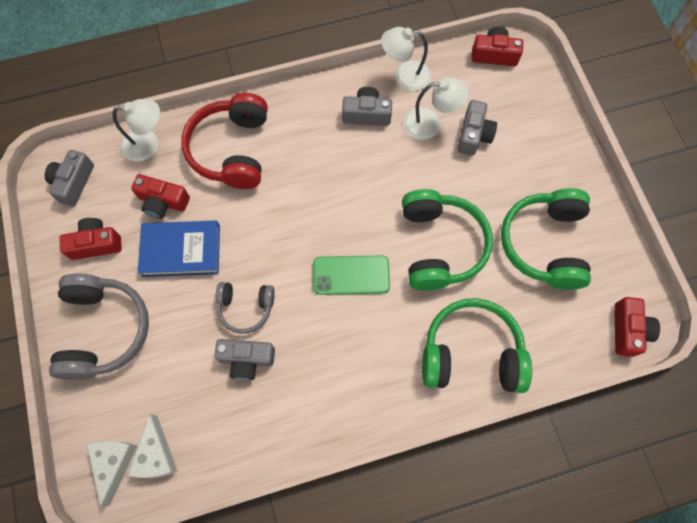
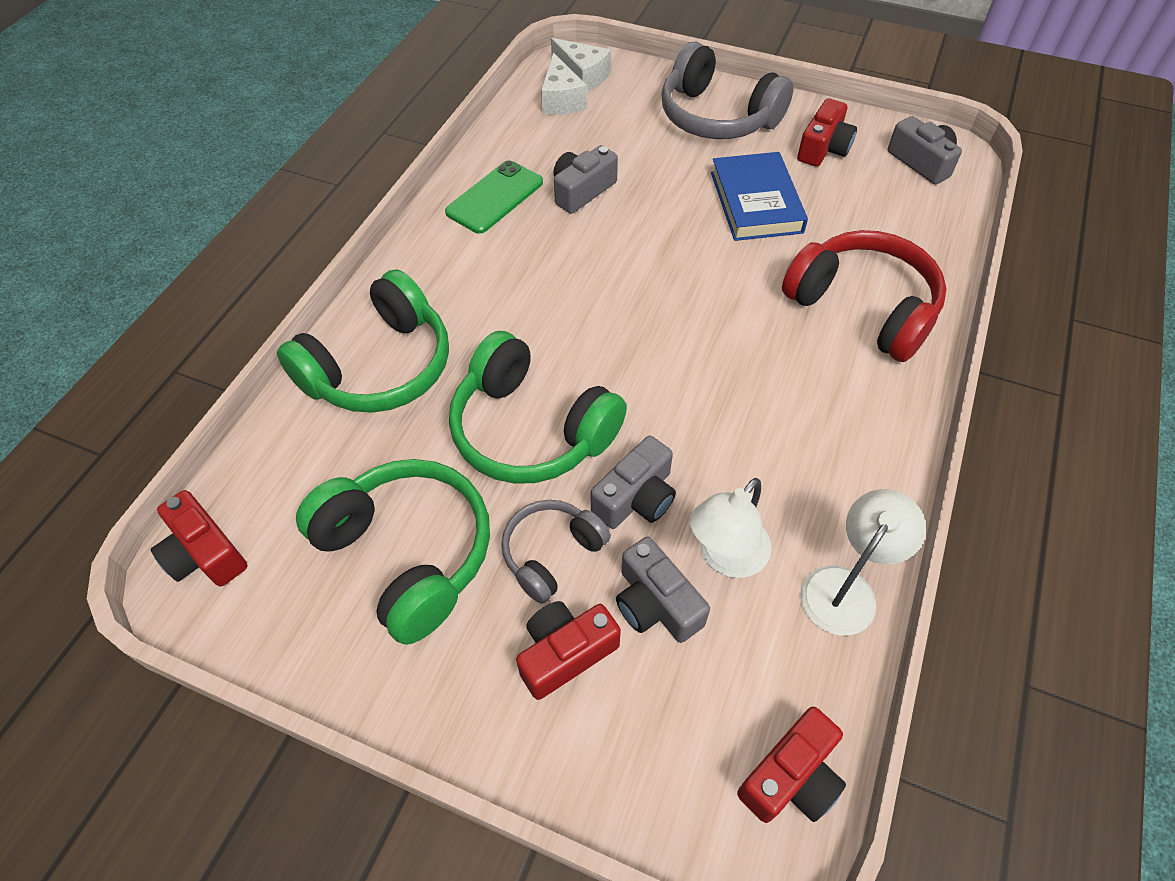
camera: 130 degrees right, 15 degrees down
white lamp [113,99,160,162] -> none
white cheese [127,414,177,478] -> white cheese turned 135 degrees counterclockwise [541,52,587,115]
red camera [131,174,190,219] -> red camera moved to [516,601,621,700]
blue book [138,220,220,277] -> blue book turned 45 degrees counterclockwise [711,152,808,241]
grey headphones [216,282,275,334] -> grey headphones moved to [501,500,611,604]
green phone [313,256,390,295] -> green phone moved to [445,160,543,234]
grey camera [342,87,392,126] -> grey camera moved to [591,436,676,529]

